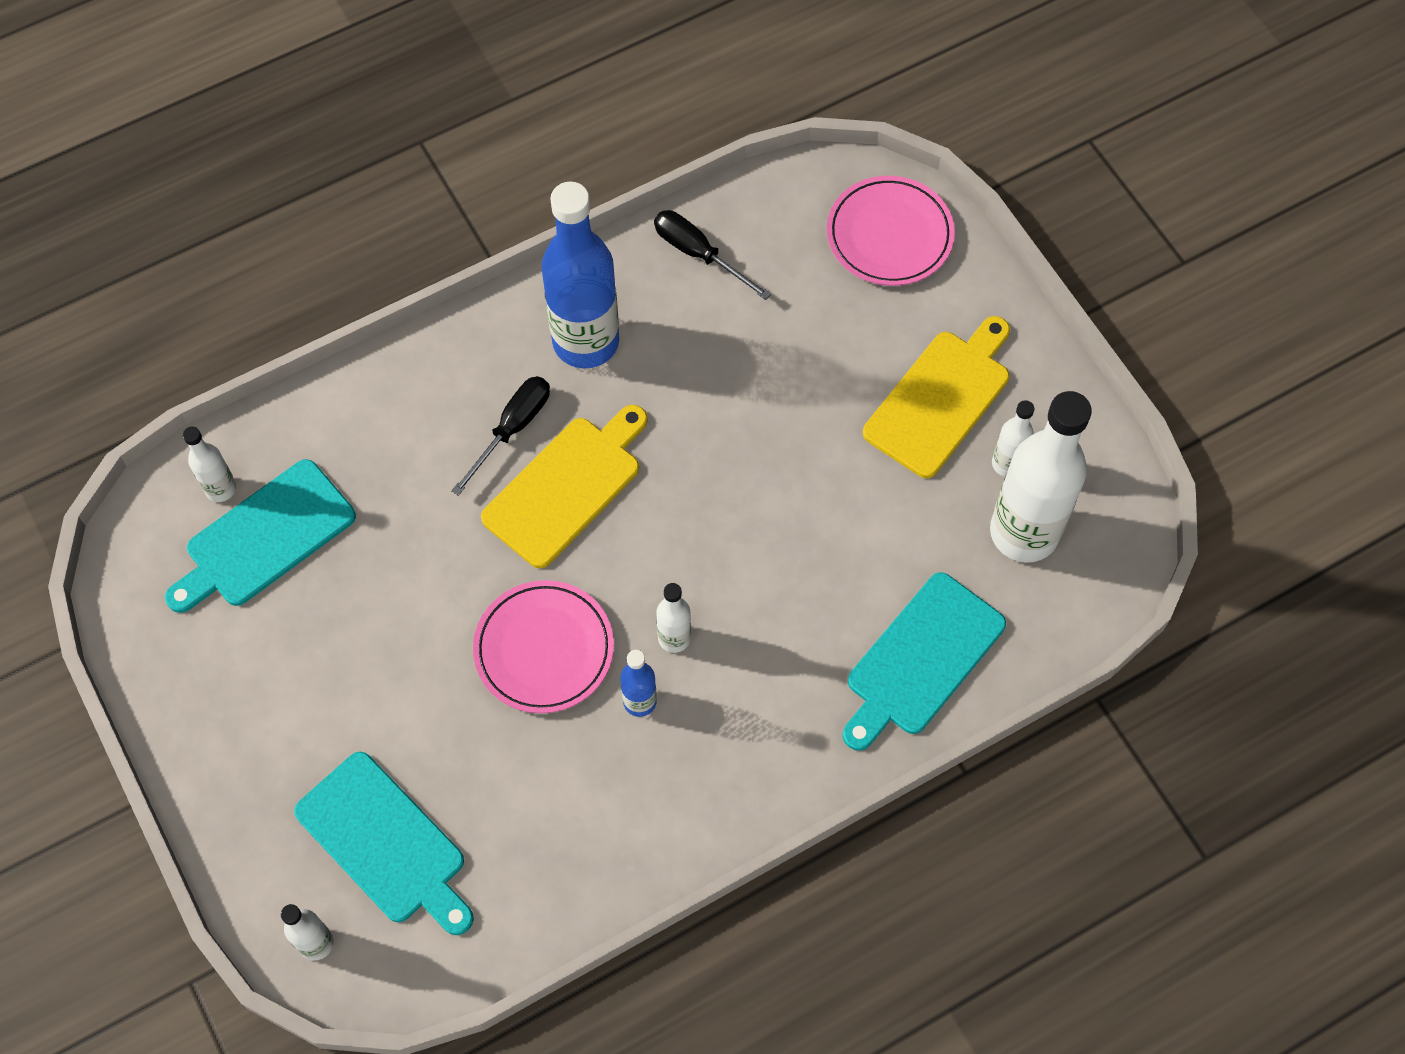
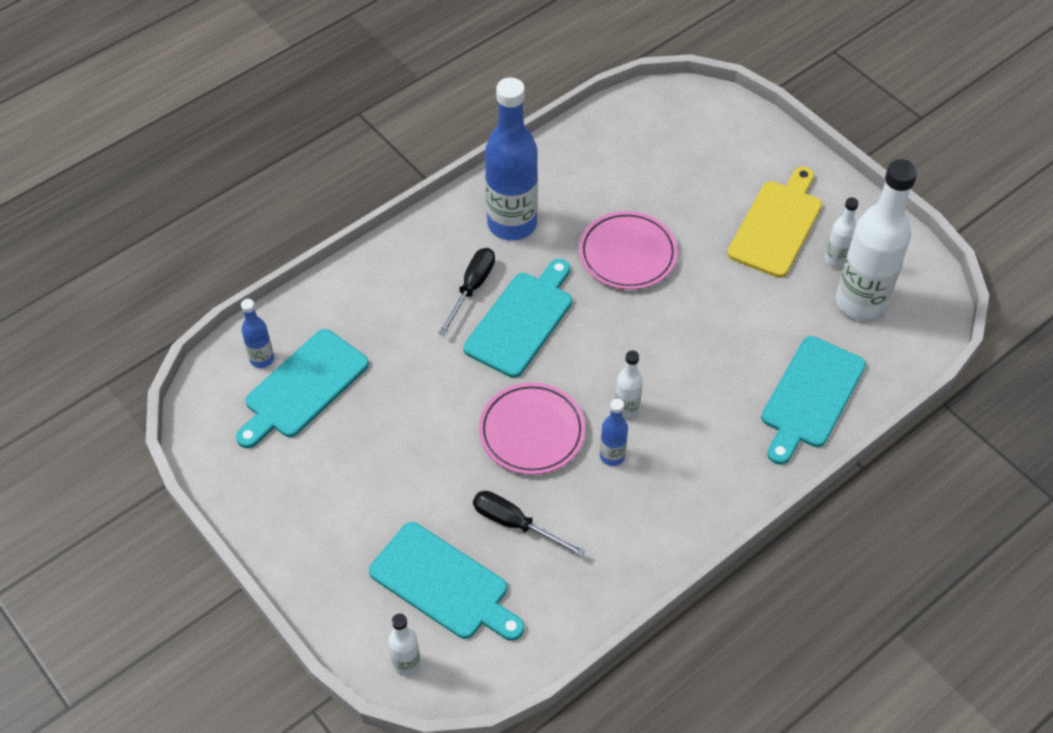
camera: 10 degrees left, 10 degrees down
white bottle [183,427,236,502] -> blue bottle [241,299,274,368]
yellow cutting board [481,405,648,568] -> turquoise cutting board [463,259,572,378]
black screwdriver [654,210,771,300] -> black screwdriver moved to [473,491,585,557]
pink plate [827,176,955,286] -> pink plate moved to [579,211,678,290]

